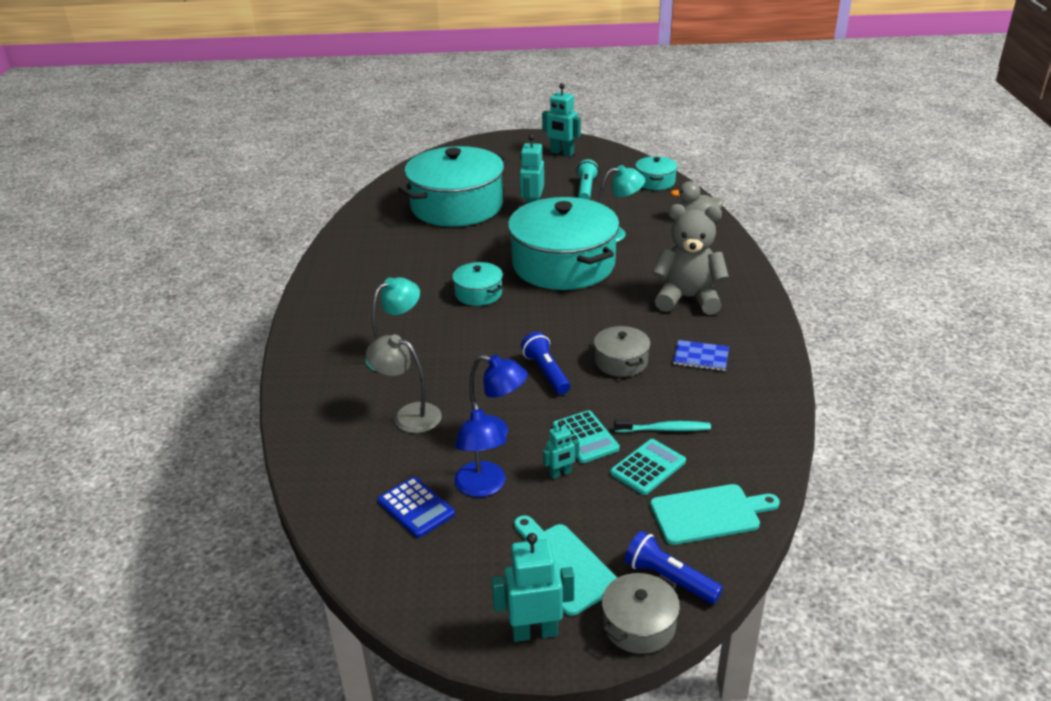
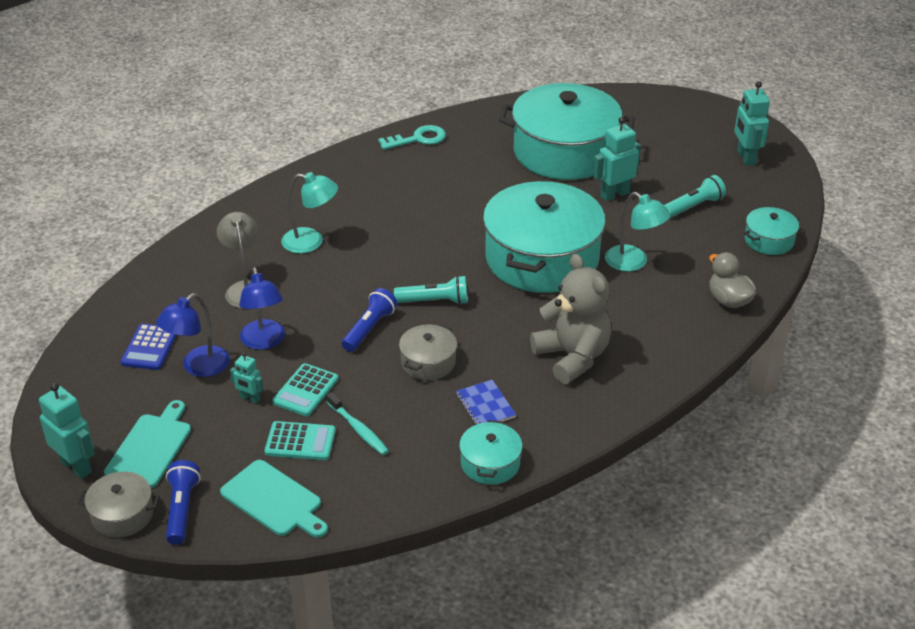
camera: 50 degrees right, 5 degrees up
turquoise pot [452,262,503,306] -> turquoise pot moved to [459,420,523,485]
none -> turquoise key [378,125,446,150]
none -> turquoise flashlight [394,275,468,305]

